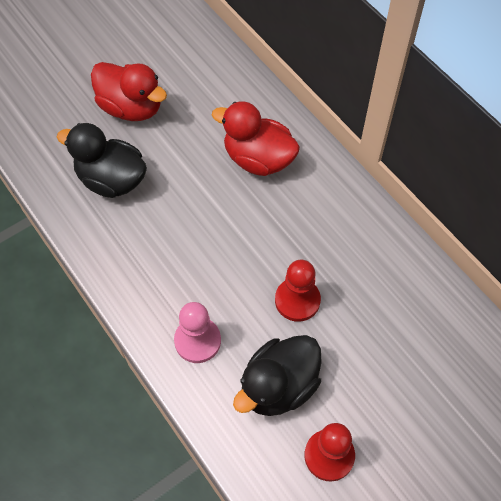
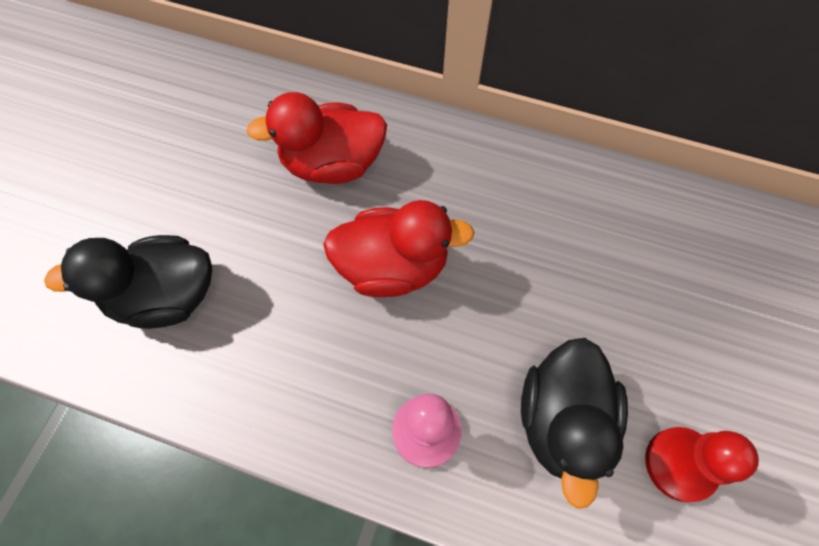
camera: 35 degrees left, 5 degrees up
red duck [91,62,167,121] -> red duck moved to [323,200,475,297]
red pawn [275,260,321,322] -> none

